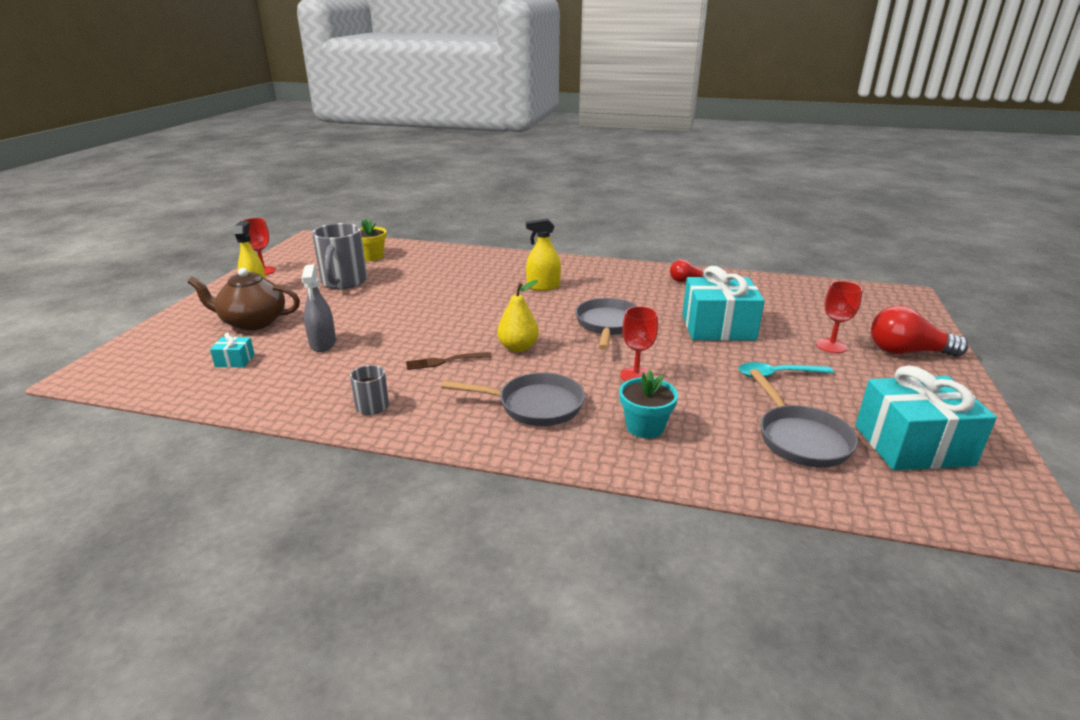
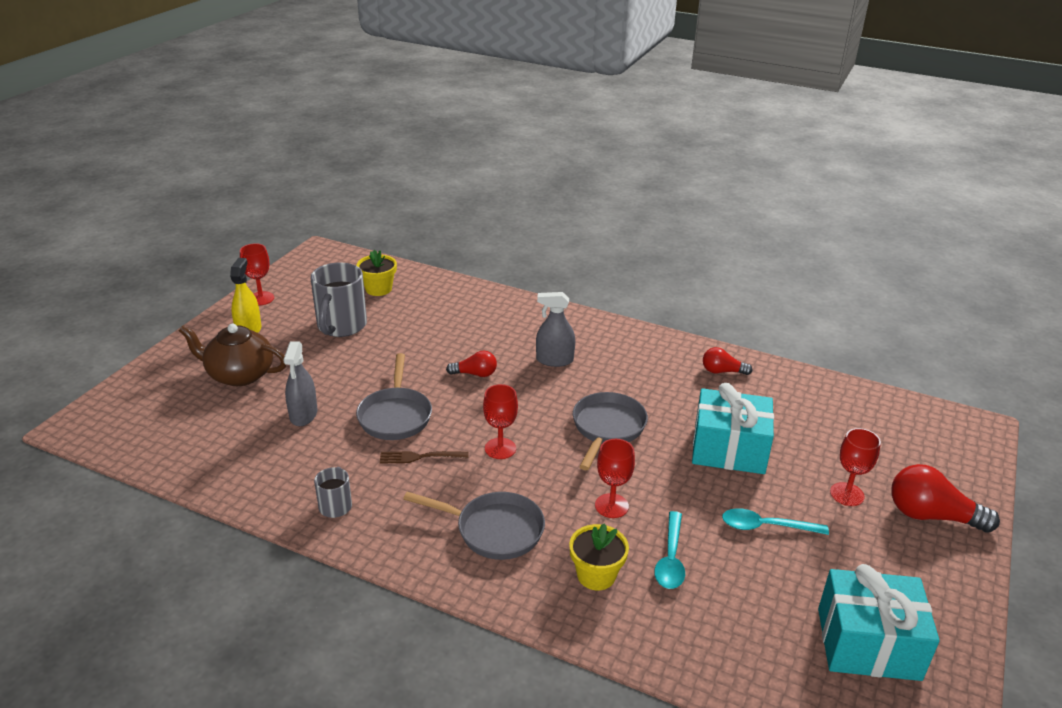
camera: 10 degrees right, 5 degrees up
turquoise gift [210,332,255,367] -> none
yellow pear [497,280,539,352] -> red goblet [483,384,518,459]
yellow spray bottle [526,218,561,291] -> grey spray bottle [536,292,575,367]
turquoise flower pot [619,371,678,438] -> yellow flower pot [569,523,629,590]
grey pan [749,369,858,468] -> grey pan moved to [356,353,432,440]
none -> red light bulb [446,351,497,377]
none -> turquoise spoon [654,511,685,589]

